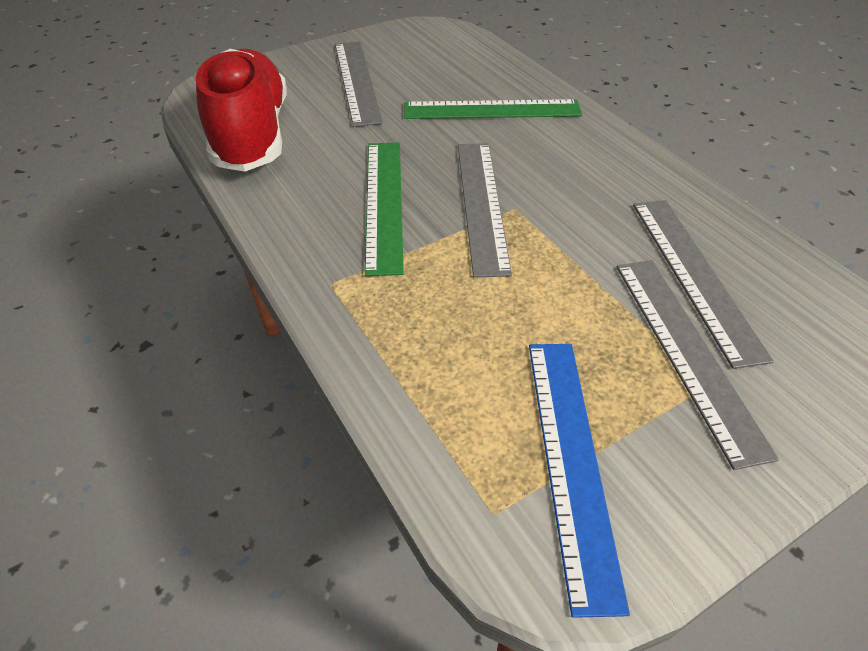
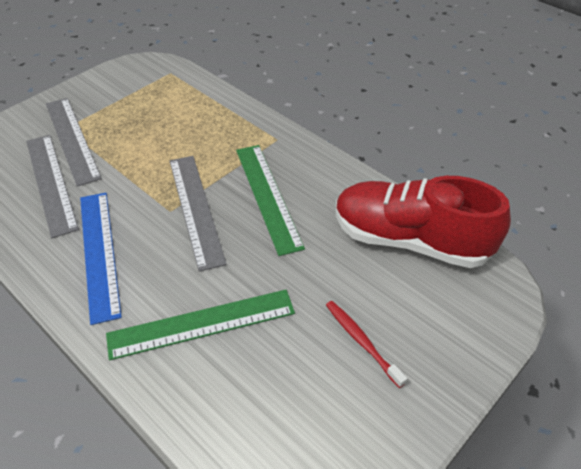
camera: 165 degrees right, 0 degrees up
red shoe [196,48,287,172] -> red shoe turned 135 degrees clockwise [336,176,511,268]
grey ruler [335,42,383,127] -> red toothbrush [326,301,407,388]
blue ruler [529,344,630,618] -> blue ruler moved to [80,193,122,325]

